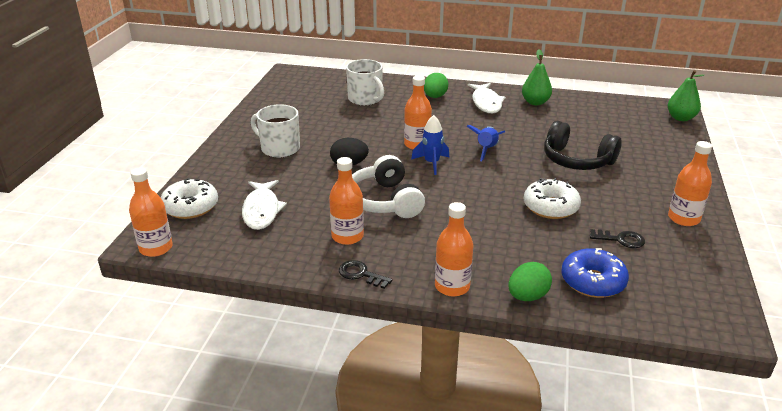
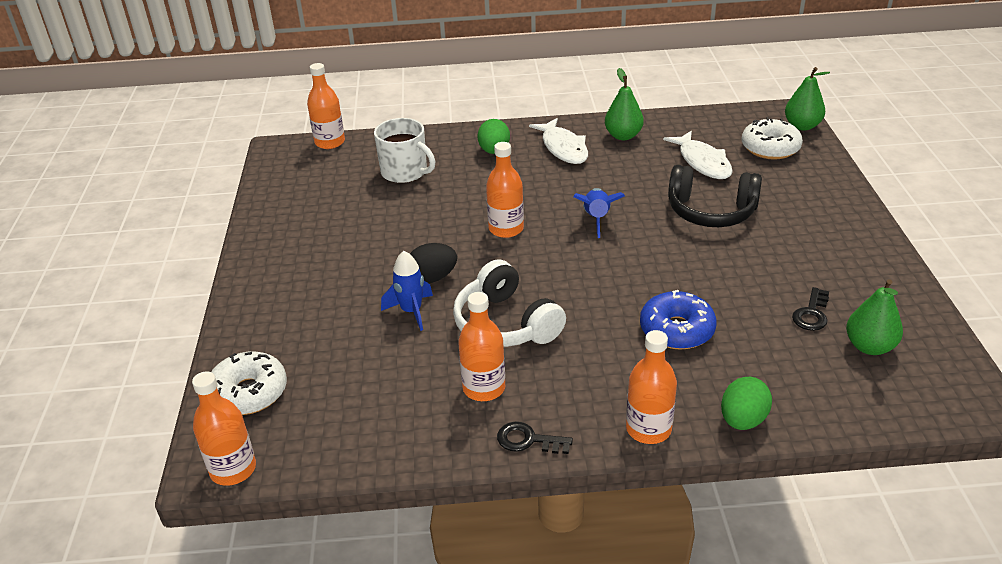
camera: 15 degrees left, 5 degrees up
white fish [242,180,287,230] -> white fish moved to [663,131,733,179]
white mug [250,104,300,158] -> none
blue rocket [411,115,449,175] -> blue rocket moved to [381,251,433,331]
white donut [524,178,581,219] -> white donut moved to [742,117,803,160]
blue donut [561,248,629,298] -> blue donut moved to [640,290,717,349]
black key [590,229,645,248] -> black key turned 120 degrees clockwise [792,287,829,331]
orange bottle [668,141,712,226] -> orange bottle moved to [307,63,345,149]
none -> green pear [846,279,903,355]

